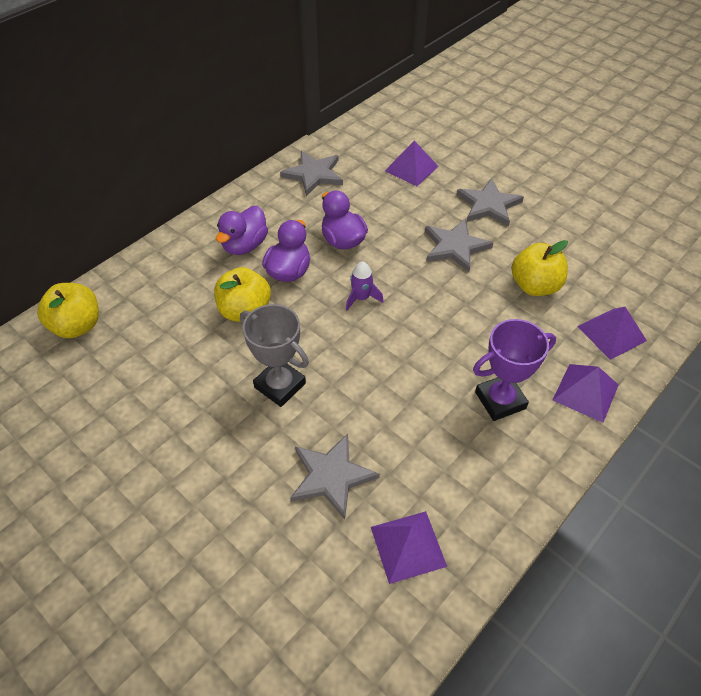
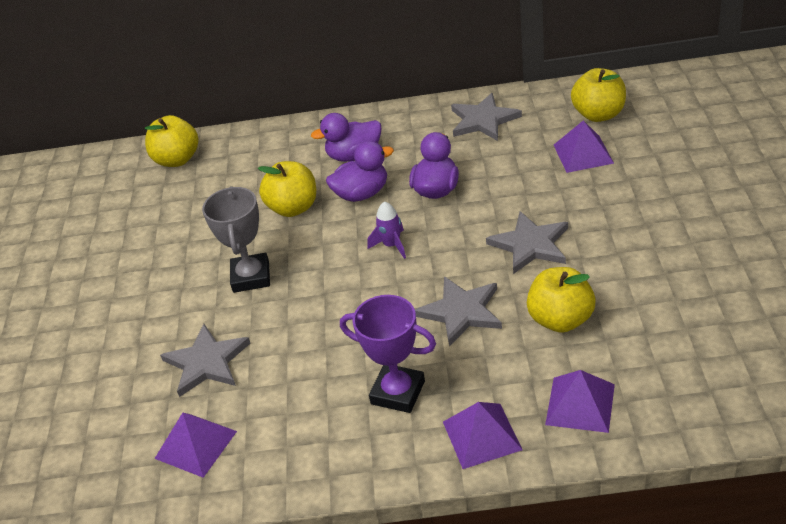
camera: 50 degrees right, 10 degrees down
grey star [457,178,524,227] -> grey star moved to [415,276,502,347]
none -> yellow apple [571,68,626,122]

